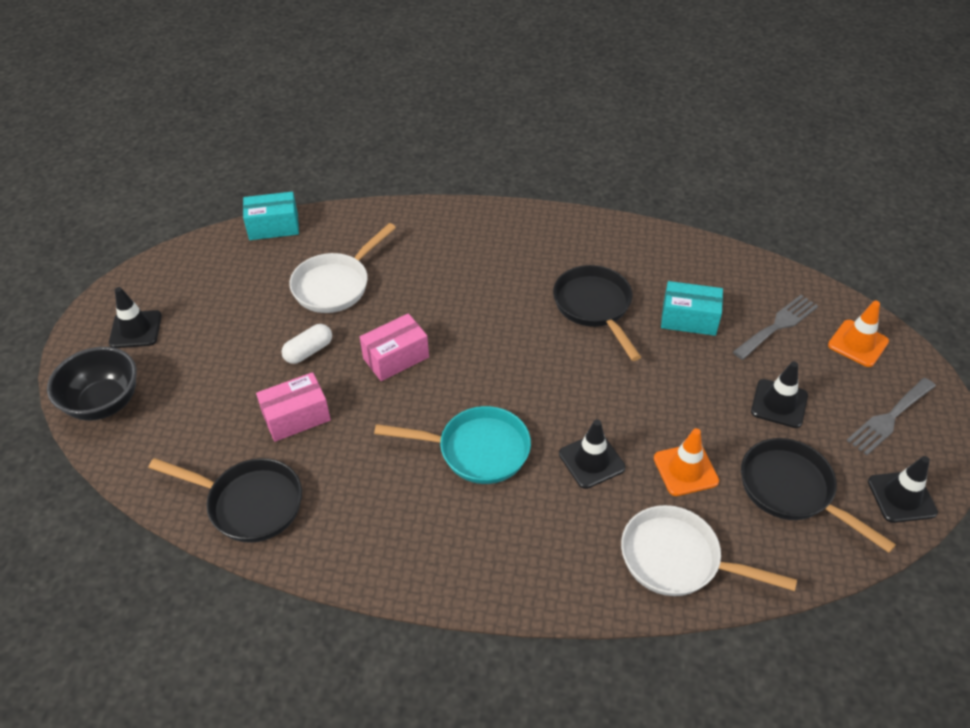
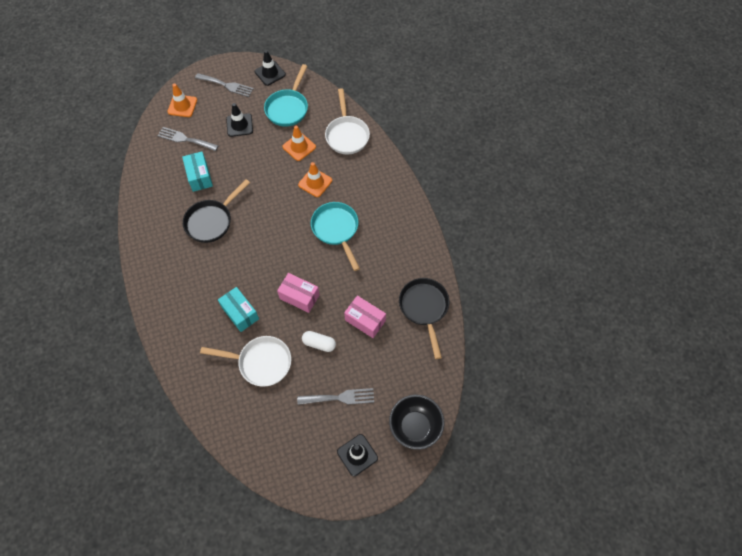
camera: 120 degrees left, 15 degrees up
turquoise box [243,192,299,240] -> turquoise box moved to [218,287,259,332]
black traffic cone [559,419,626,489] -> orange traffic cone [298,162,332,197]
black pan [741,438,896,553] -> turquoise pan [264,64,308,127]
none -> grey fork [297,388,374,405]

